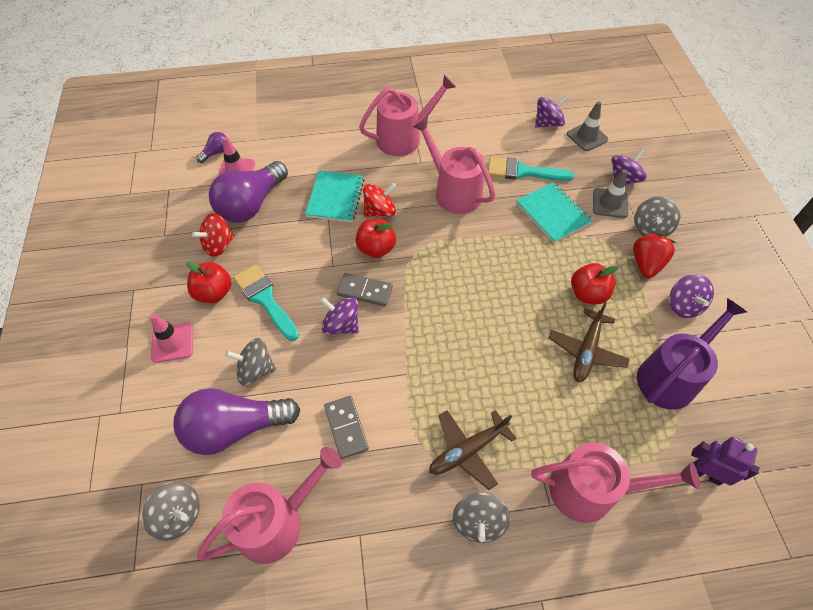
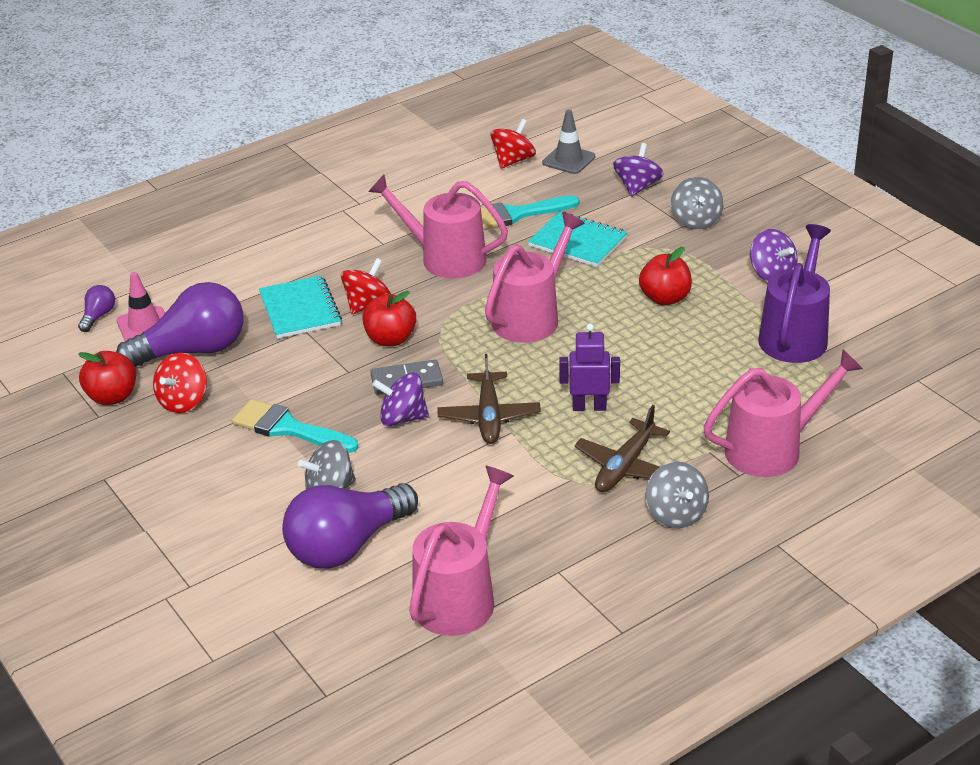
camera: 25 degrees left, 20 degrees down
grey spinning top [142,481,200,541] -> none
pink traffic cone [150,314,193,363] -> none
red apple [186,261,232,303] -> red apple moved to [78,351,136,405]
purple light bulb [209,161,288,223] -> purple light bulb turned 120 degrees counterclockwise [116,282,244,368]
grey domino [324,396,369,459] -> none
pink watering can [359,75,456,156] -> pink watering can moved to [485,212,585,343]
purple spinning top [535,95,568,128] -> red spinning top [490,119,536,168]
brown plane [549,302,630,382] -> brown plane moved to [437,354,541,444]
grey traffic cone [593,169,629,218] -> none
red strawberry [633,233,676,278] -> none
purple robot [691,437,760,486] -> purple robot moved to [559,323,620,411]

